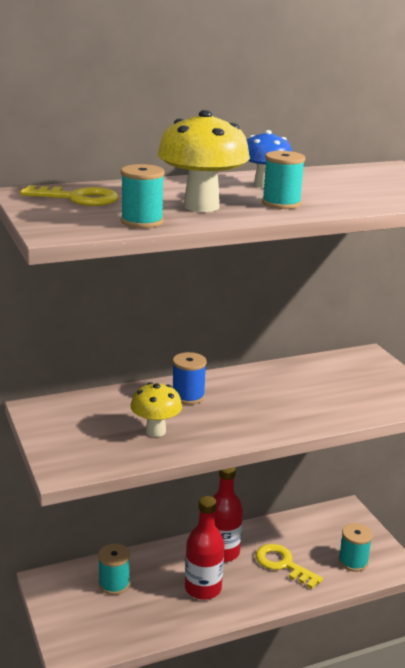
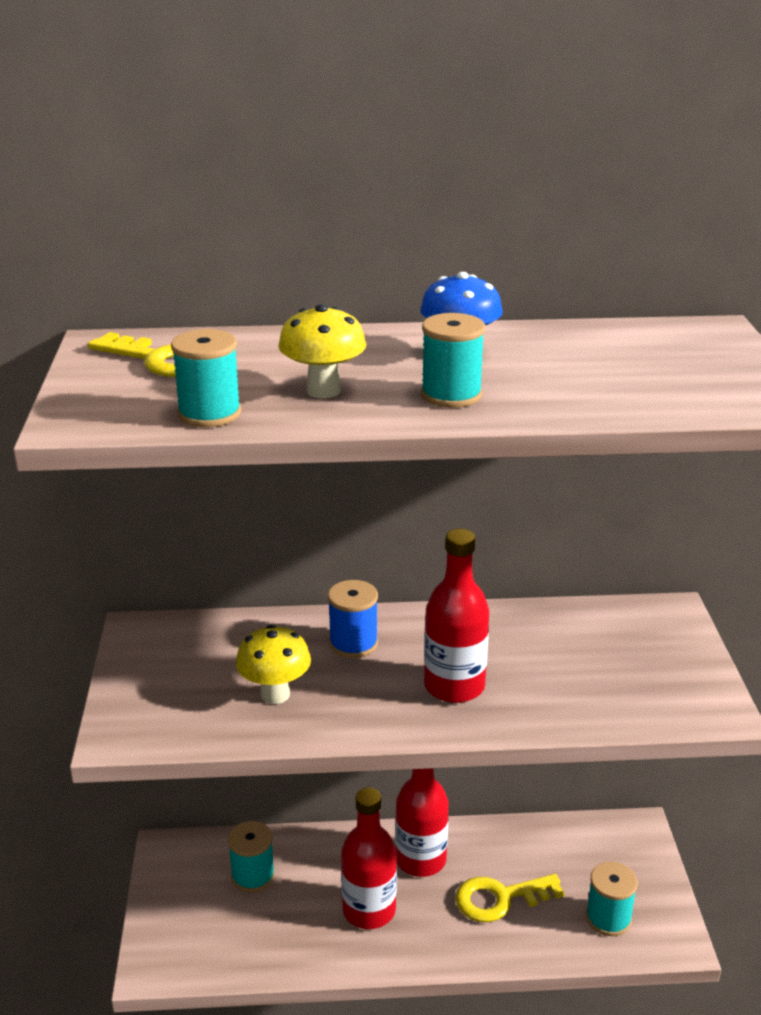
camera: 20 degrees right, 5 degrees up
yellow mushroom [158,110,250,212] -> yellow mushroom [278,304,366,398], size x0.63
yellow key [255,544,323,589] -> yellow key turned 75 degrees counterclockwise [455,874,565,922]
none -> red bottle [424,529,489,703]

